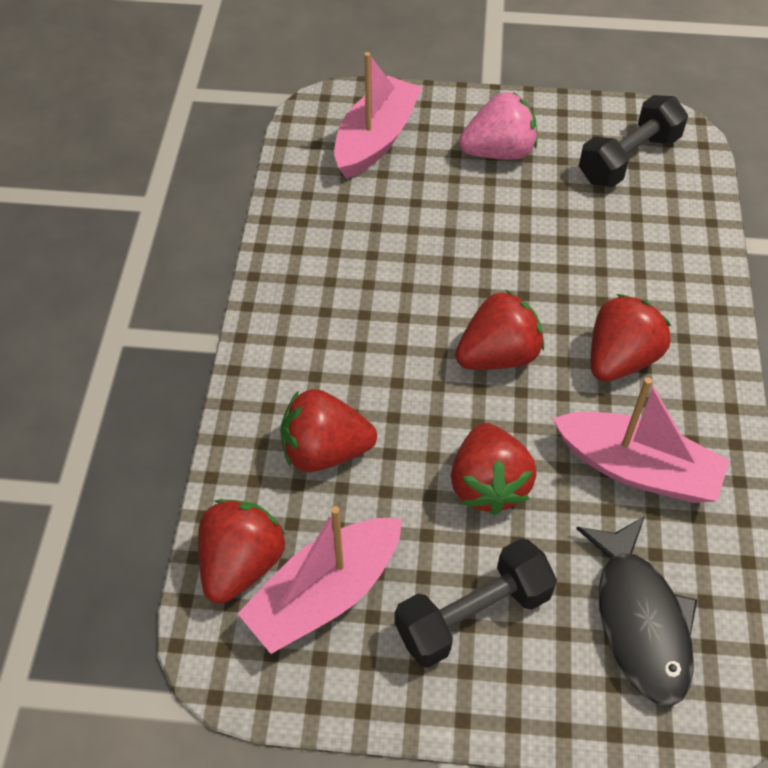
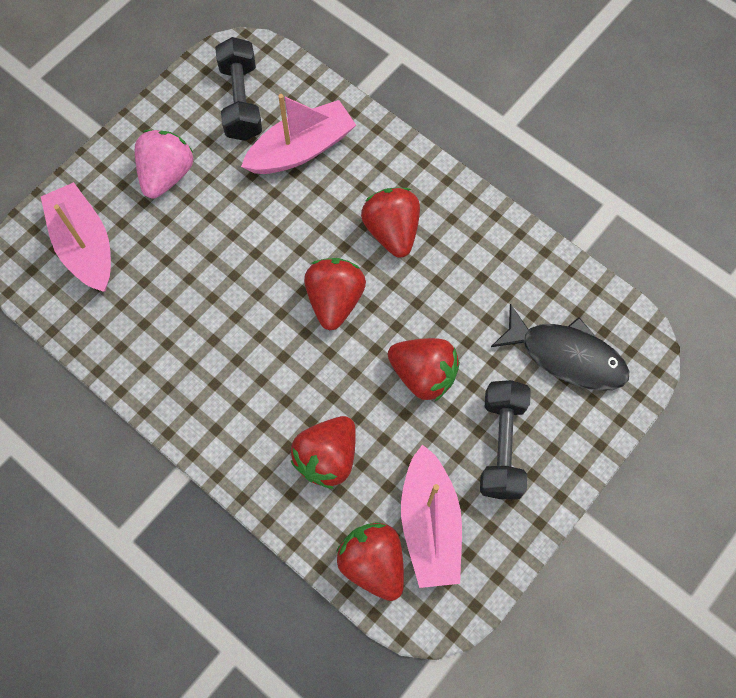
camera: 55 degrees left, 15 degrees up
pink boat [552,377,730,503] -> pink boat moved to [241,94,356,174]

